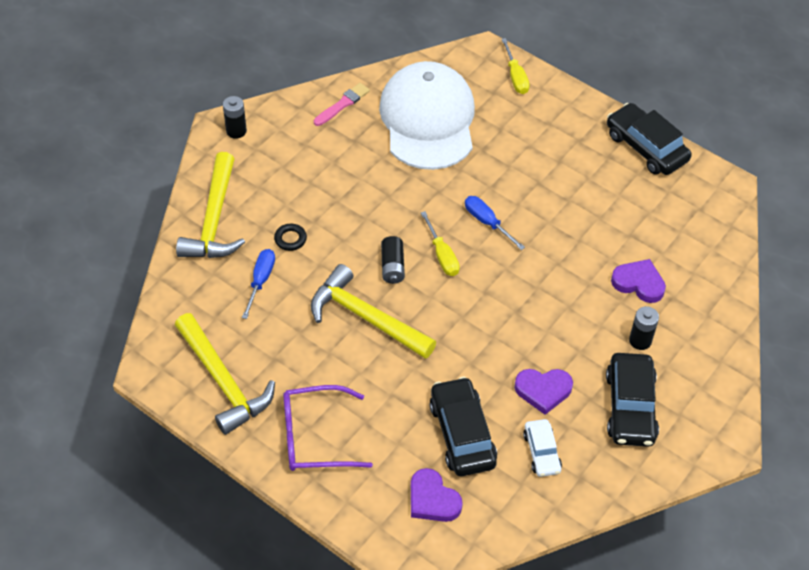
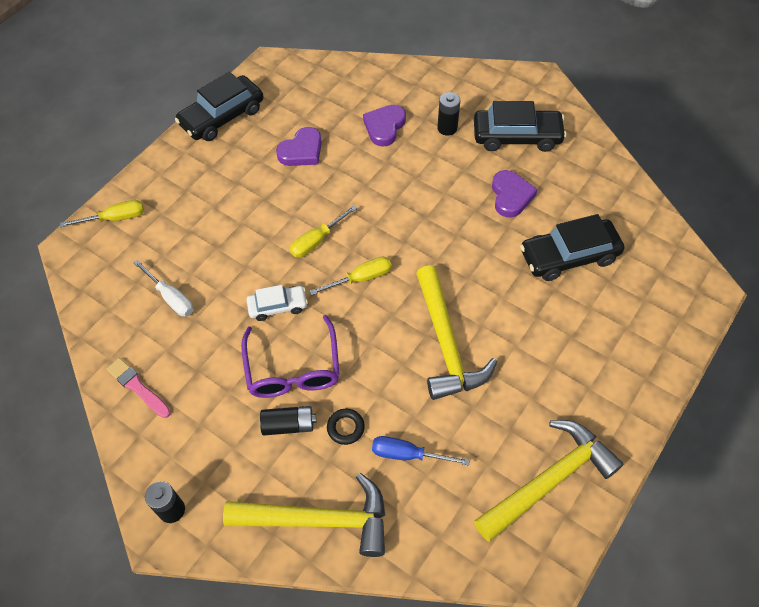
camera: 90 degrees left, 5 degrees up
purple glasses [283,385,373,471] -> purple glasses moved to [241,315,340,398]
yellow hammer [311,264,436,359] -> yellow hammer turned 45 degrees counterclockwise [416,265,497,400]
white cap [379,61,475,170] -> white screwdriver [134,260,193,316]
black battery [381,236,405,284] -> black battery moved to [260,406,316,436]
purple heart [411,468,463,522] -> purple heart moved to [276,127,322,166]
blue screwdriver [465,196,525,250] -> yellow screwdriver [290,205,357,258]
white car [523,419,562,477] -> white car moved to [247,285,308,321]

